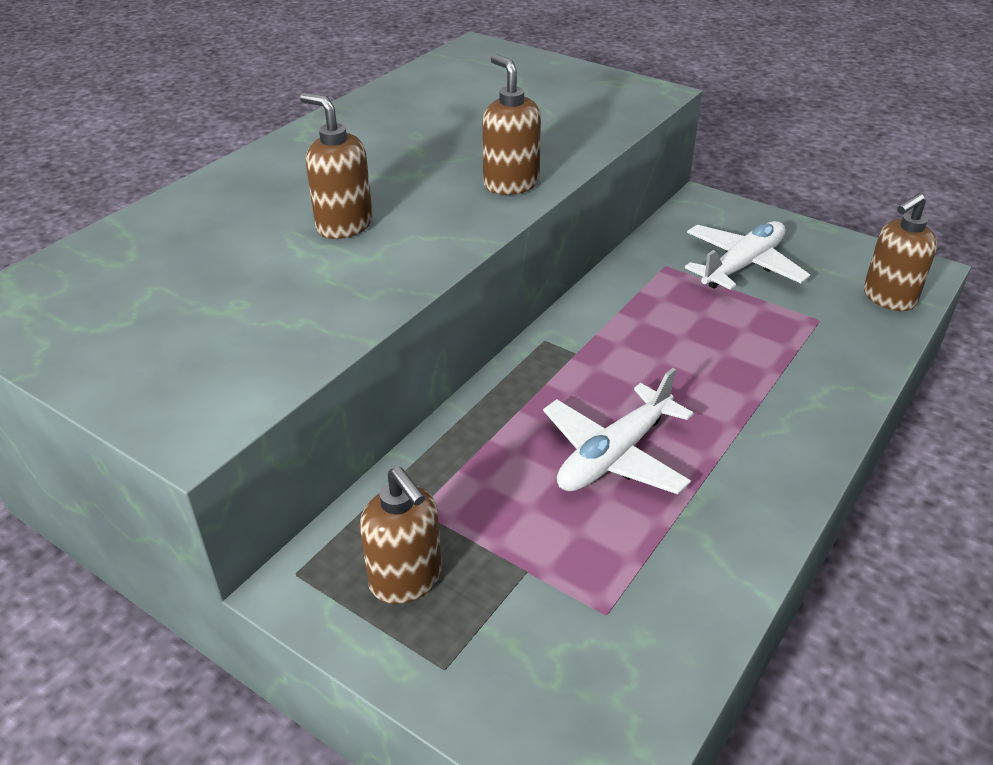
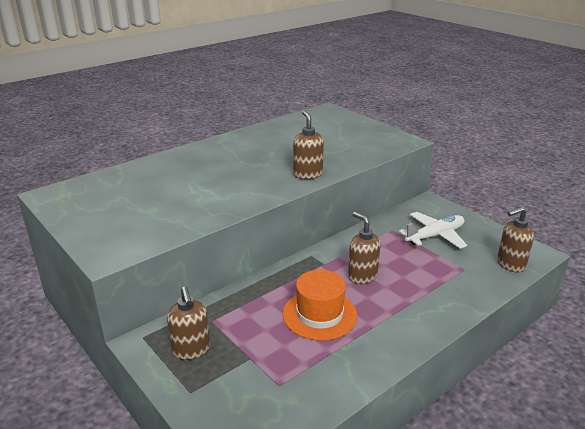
camera: 15 degrees right, 10 degrees down
brown soap dispenser [300,93,373,239] -> brown soap dispenser moved to [348,212,381,284]
white plane [543,368,694,494] -> orange hat [282,270,357,341]

